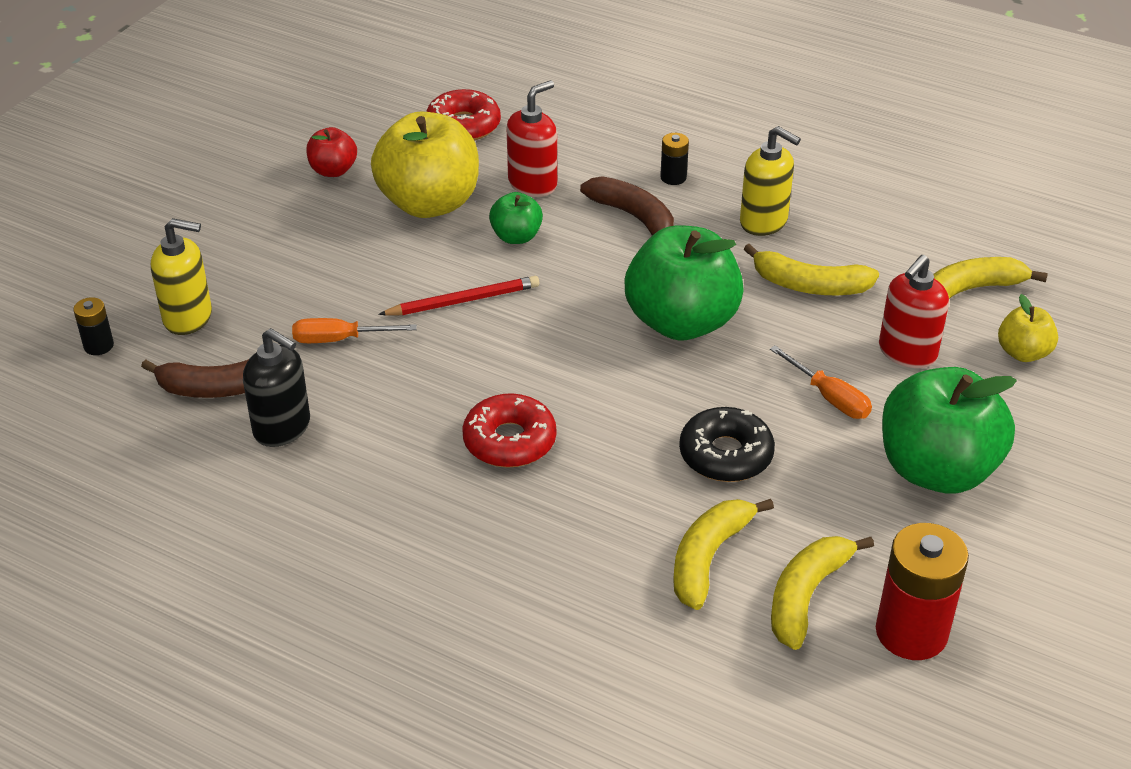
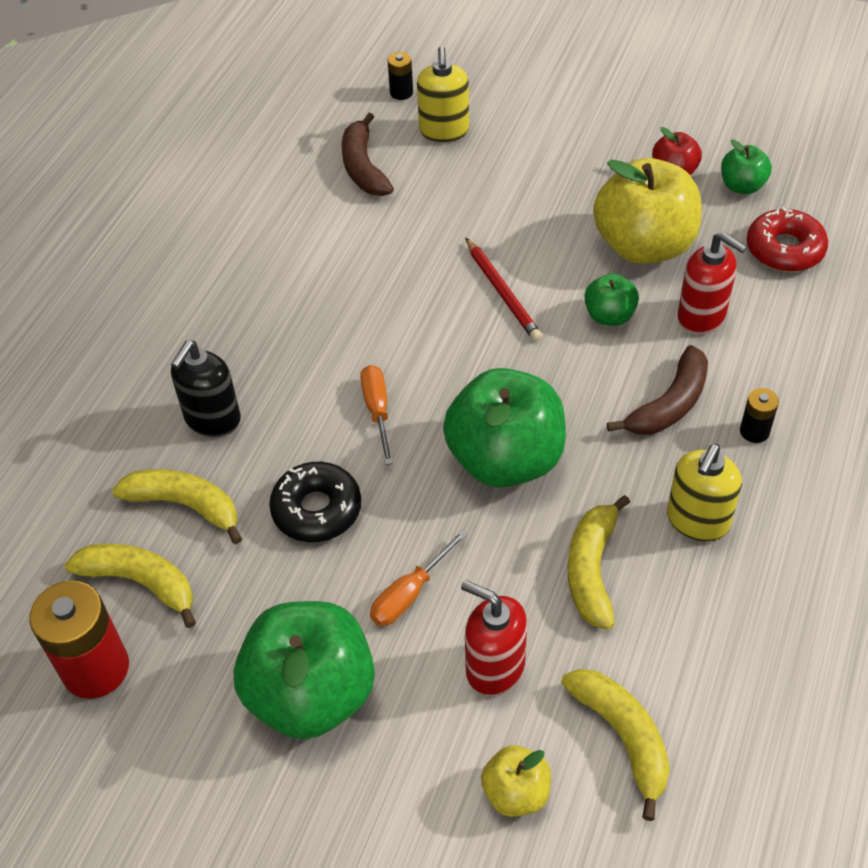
camera: 85 degrees right, 10 degrees up
black soap dispenser [243,328,310,447] -> black soap dispenser moved to [171,341,241,437]
orange screwdriver [292,318,417,343] -> orange screwdriver moved to [360,365,393,465]
red donut [462,393,557,468] -> none
none -> green apple [721,140,772,194]

